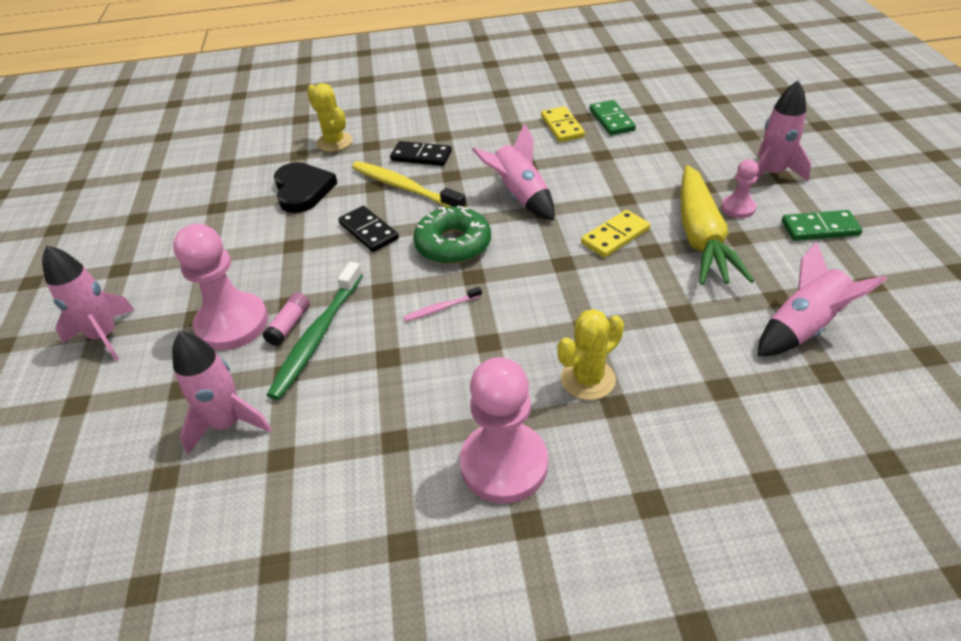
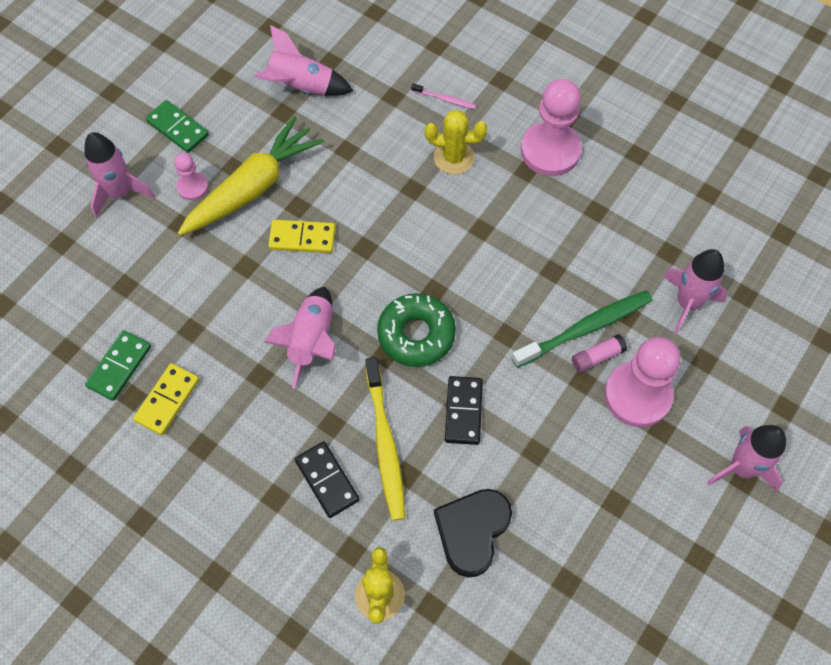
camera: 140 degrees left, 20 degrees up
pink toothbrush [404,287,482,321] -> pink toothbrush moved to [411,83,476,109]

